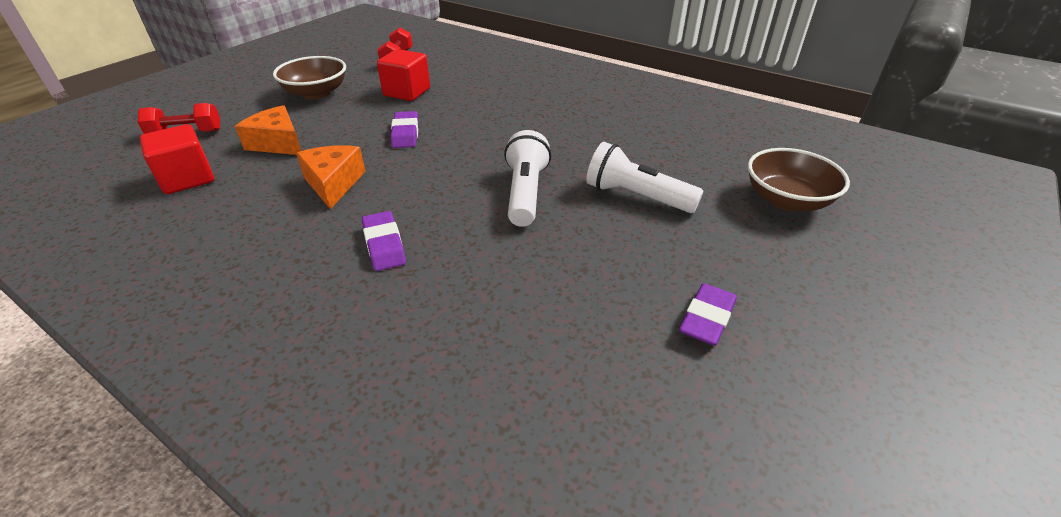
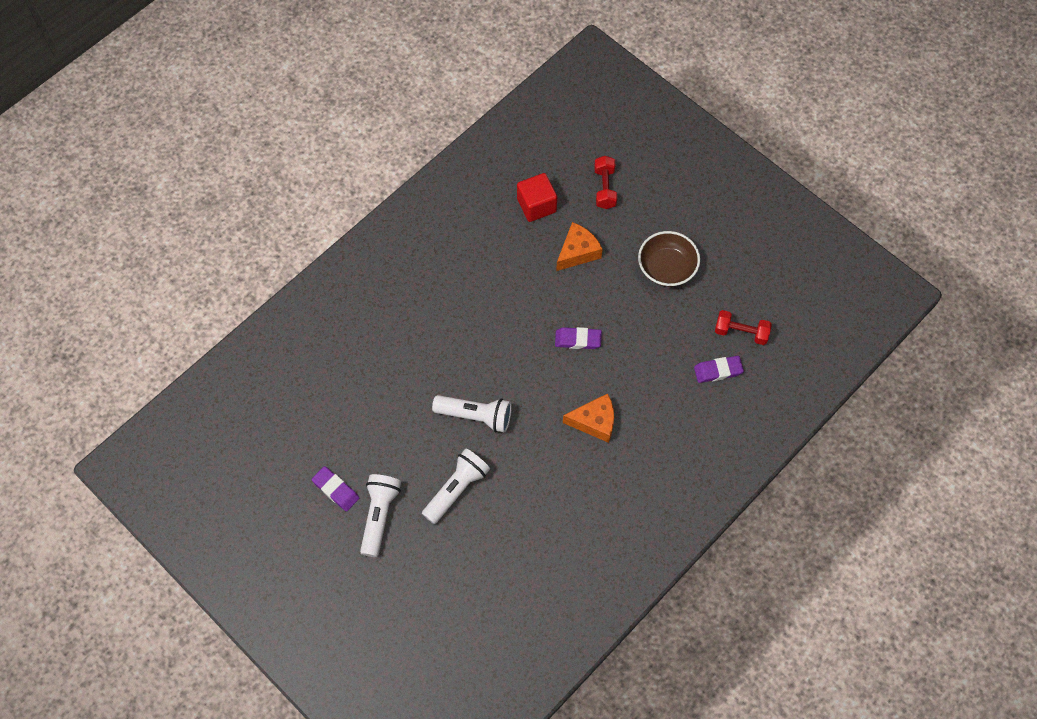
camera: 100 degrees right, 25 degrees up
orange cheese [296,145,366,209] -> orange cheese moved to [563,393,614,443]
purple eraser [362,211,406,271] -> purple eraser moved to [694,356,744,383]
red cube [377,49,430,101] -> none
brown bowl [748,148,850,211] -> none
none -> white flashlight [360,474,401,557]

